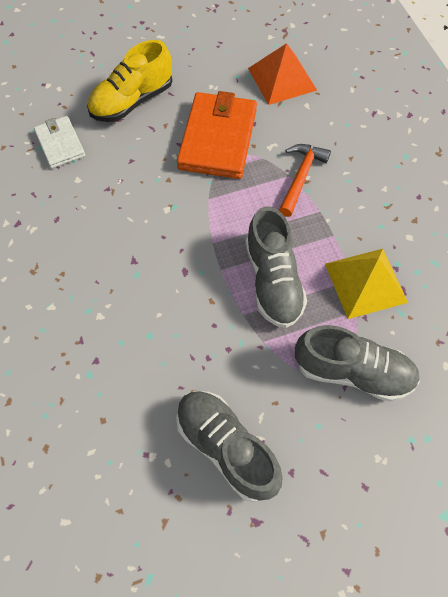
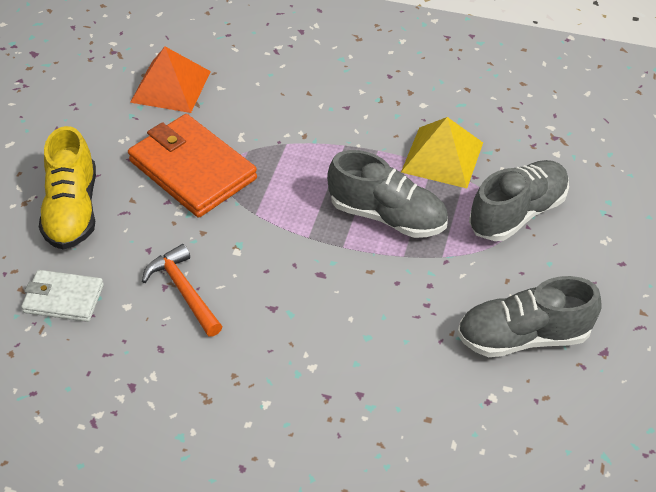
camera: 55 degrees left, 15 degrees down
orange hammer [279,144,331,217] -> orange hammer moved to [142,244,223,337]

